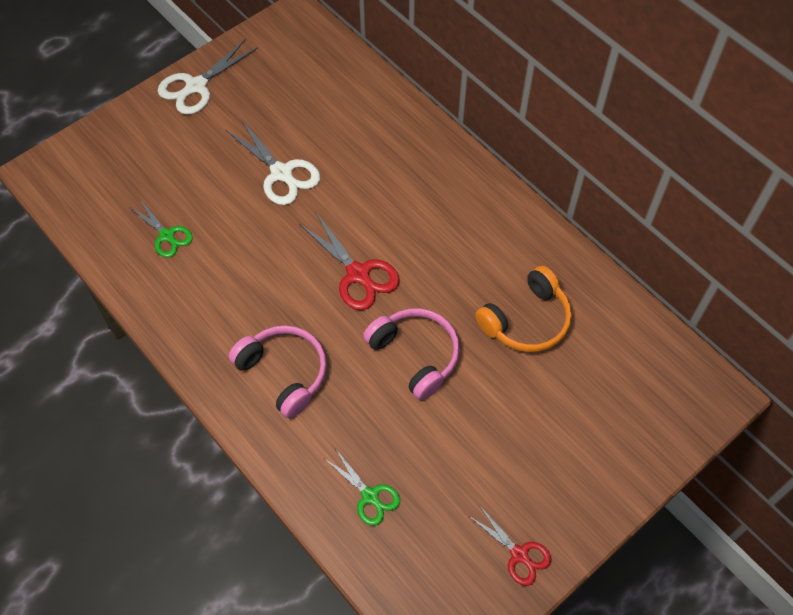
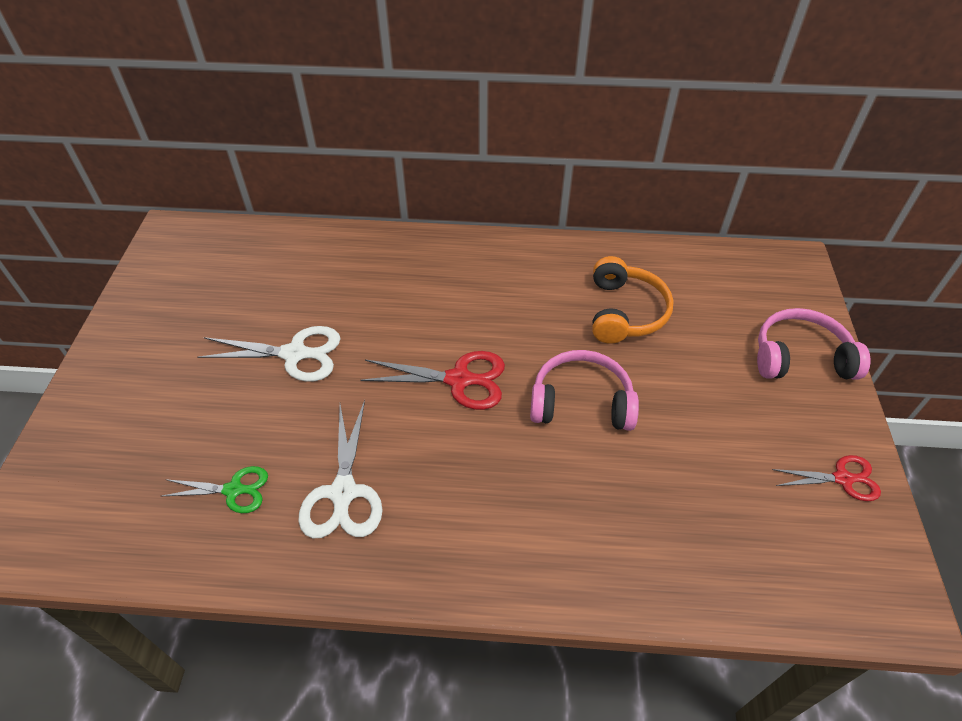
camera: 45 degrees left, 10 degrees down
white scissors [158,39,258,115] -> white scissors moved to [298,400,382,538]
pink headphones [229,325,327,419] -> pink headphones moved to [757,308,870,379]
green scissors [325,448,400,526] -> none

